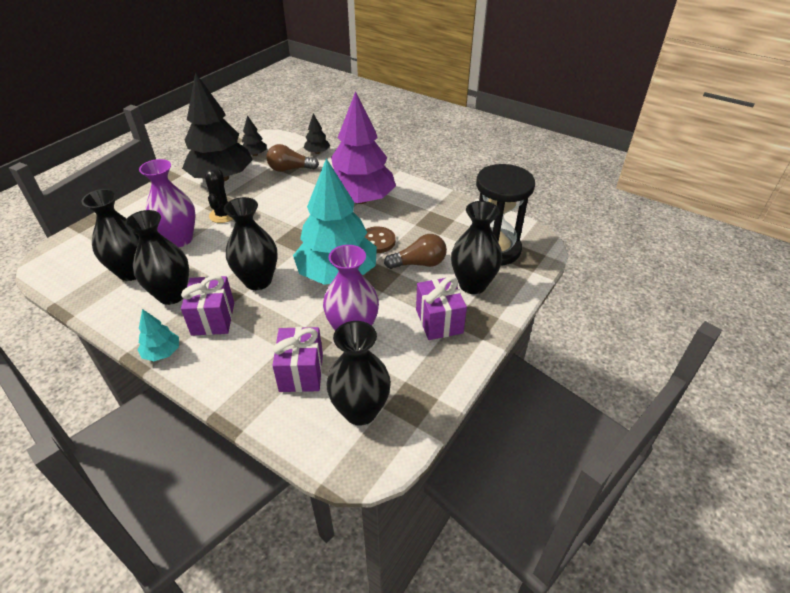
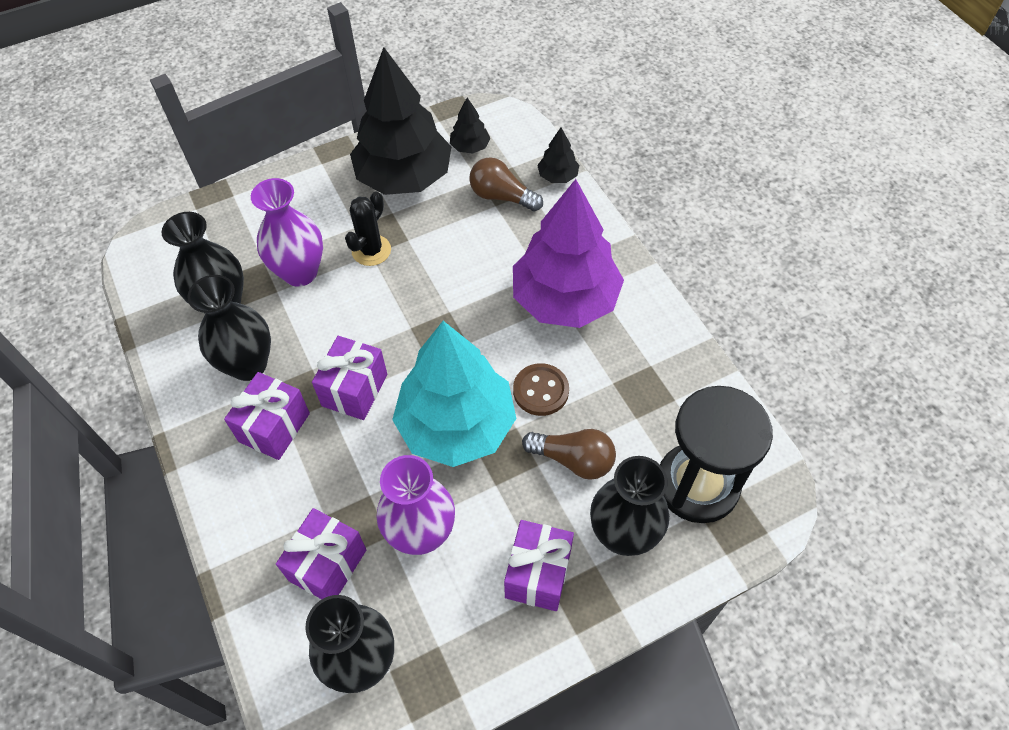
camera: 30 degrees right, 15 degrees up
turquoise tree [137,309,179,361] -> none
black vase [224,197,278,290] -> purple gift [312,336,387,420]

